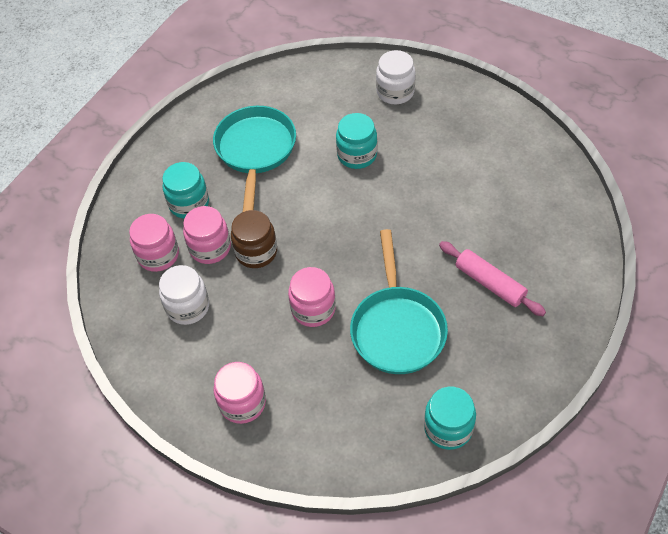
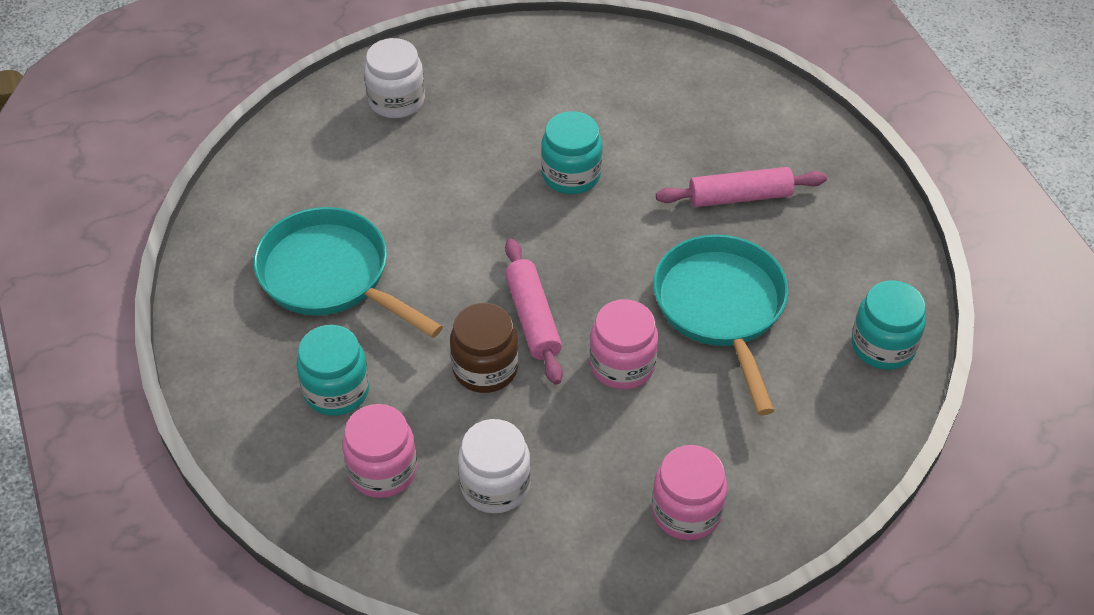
camera: 55 degrees left, 5 degrees down
pink jar [183,206,231,264] -> none
turquoise jar [336,113,377,169] -> turquoise jar moved to [541,111,603,194]
turquoise pan [350,229,448,374] -> turquoise pan turned 135 degrees counterclockwise [653,235,788,415]
none -> pink rolling pin [505,238,563,385]

